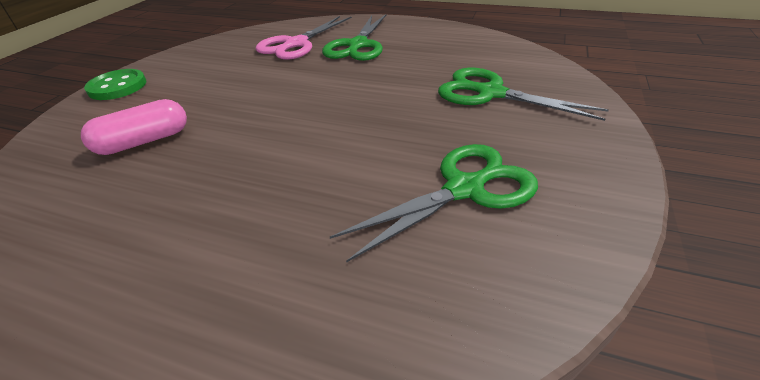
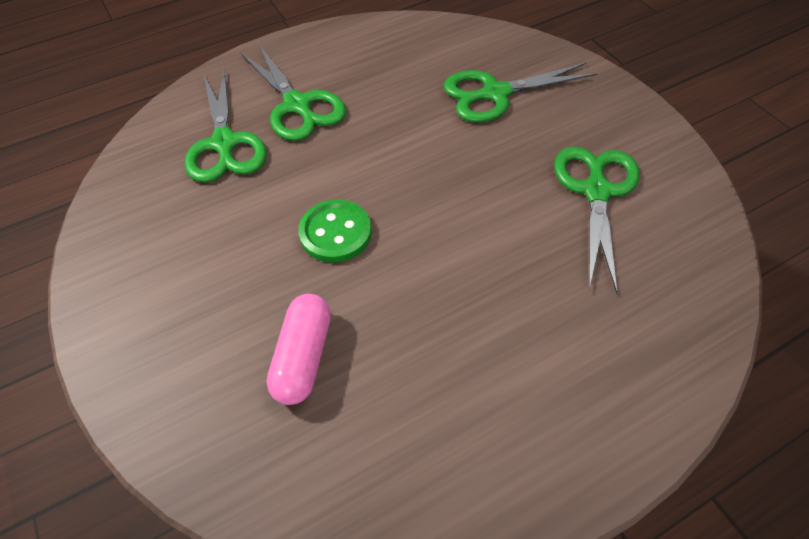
camera: 50 degrees left, 15 degrees up
green button [84,69,147,100] -> green button moved to [298,199,372,263]
pink scissors [255,16,352,60] -> green scissors [185,69,267,182]

